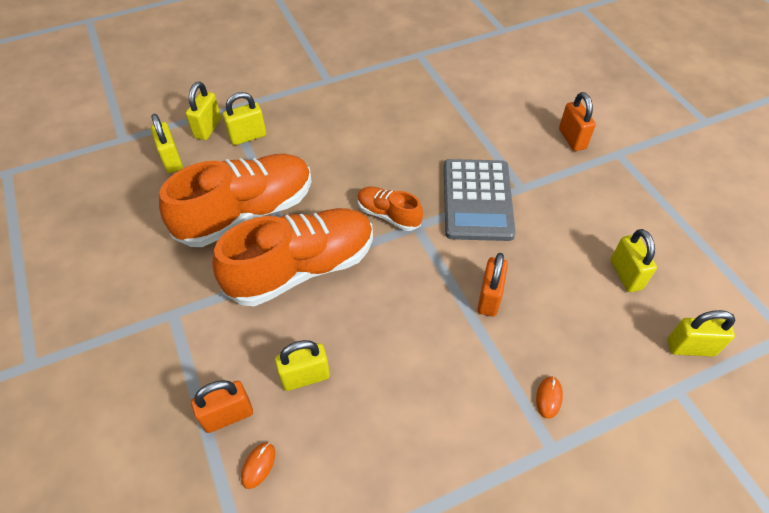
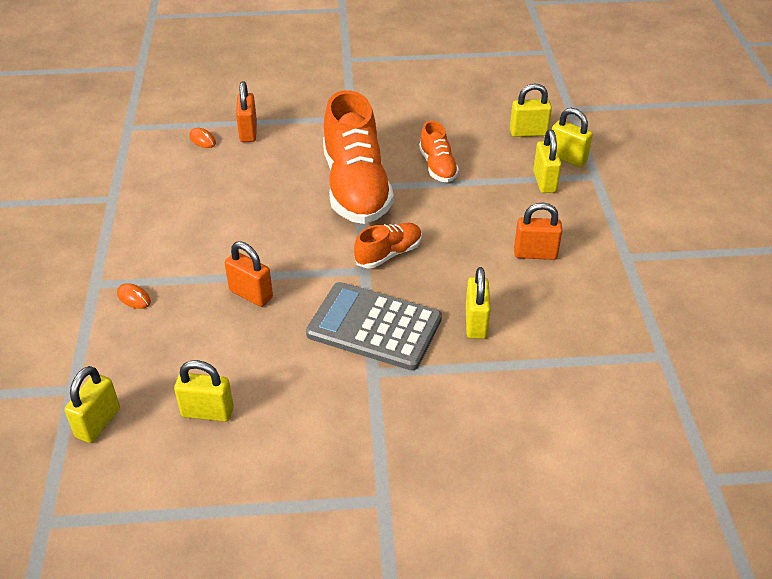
camera: 110 degrees right, 10 degrees down
orange shoe [159,154,312,247] -> orange shoe [419,121,459,183], size x0.49
yellow padlock [275,340,330,391] -> yellow padlock moved to [466,267,491,339]
orange padlock [559,92,596,151] -> orange padlock moved to [514,203,562,260]

